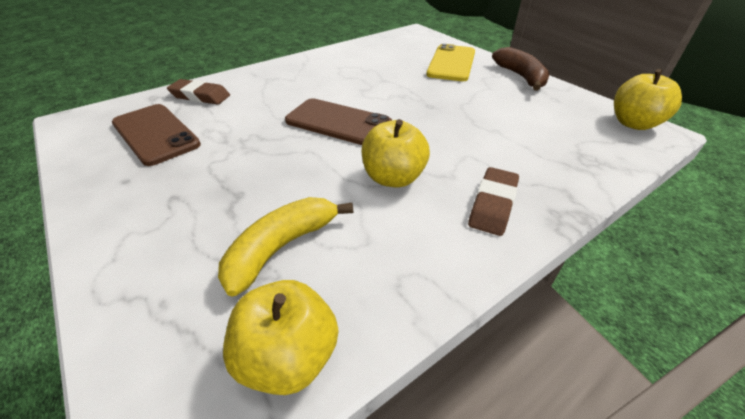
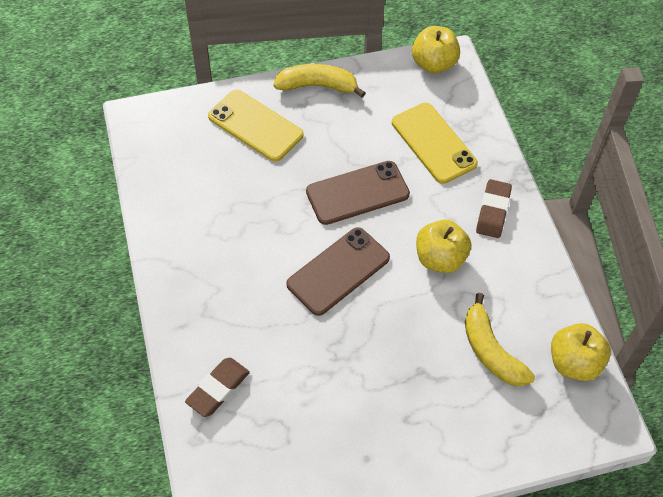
camera: 70 degrees left, 15 degrees up
brown phone [112,104,201,166] -> brown phone moved to [306,161,410,225]
brown eraser [468,167,519,236] -> brown eraser turned 60 degrees clockwise [476,179,512,238]
brown banana [492,47,550,91] -> yellow banana [273,64,365,98]
none -> yellow phone [392,103,478,184]

